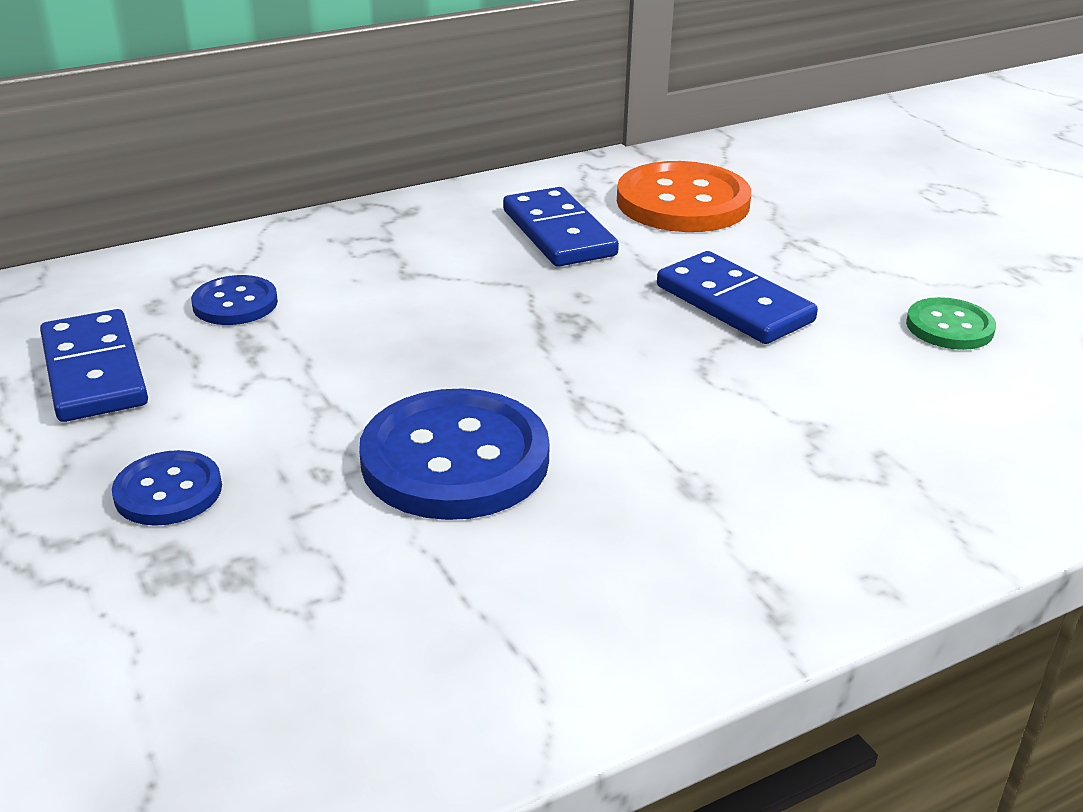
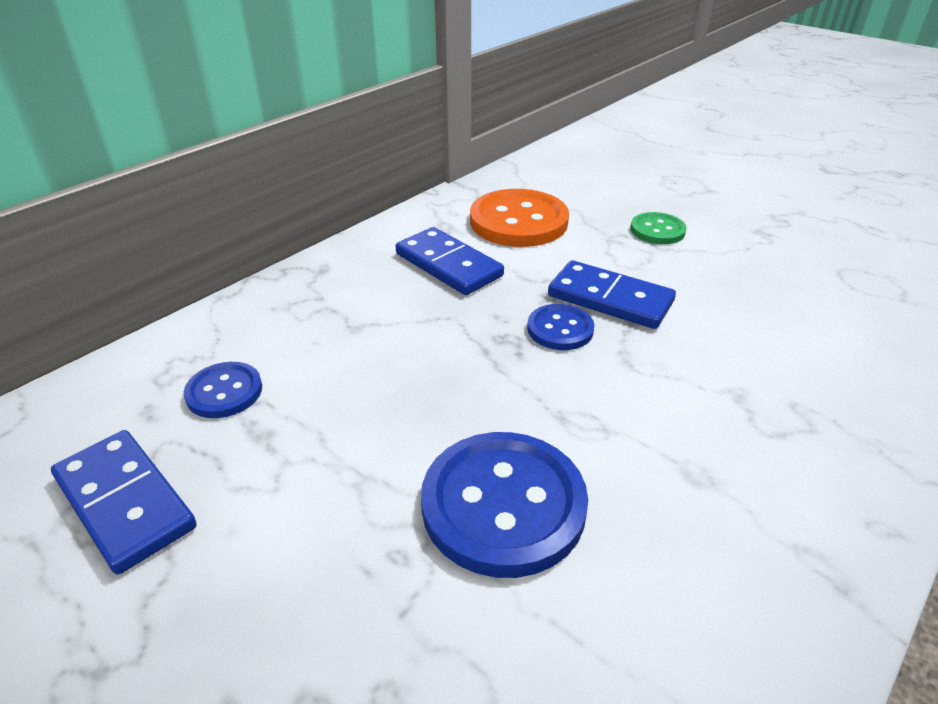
camera: 20 degrees left, 5 degrees up
blue button [112,450,222,526] -> blue button moved to [527,304,594,350]
green button [906,297,996,350] -> green button moved to [631,212,687,244]

